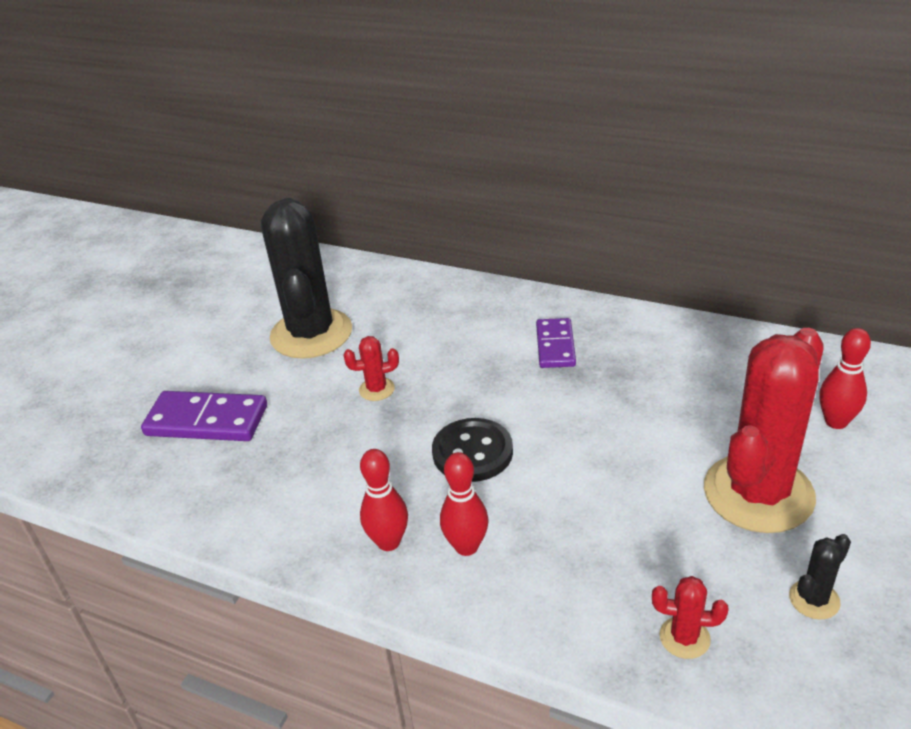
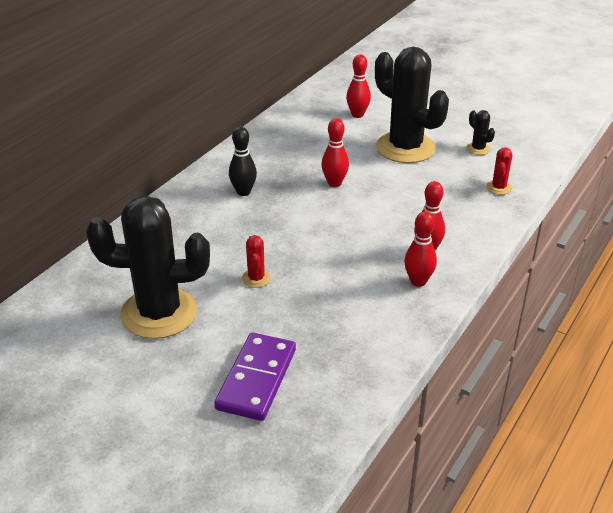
camera: 85 degrees left, 0 degrees up
black button [432,418,513,482] -> none
purple domino [536,318,576,368] -> black bowling pin [229,127,257,196]
red cactus [704,328,824,533] -> black cactus [375,47,449,163]
none -> red bowling pin [322,118,349,187]

